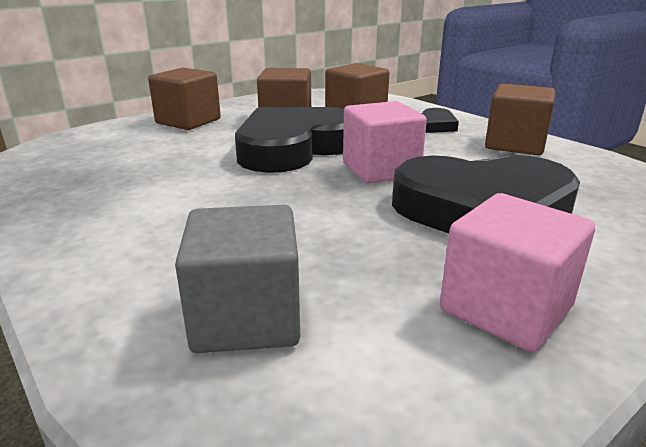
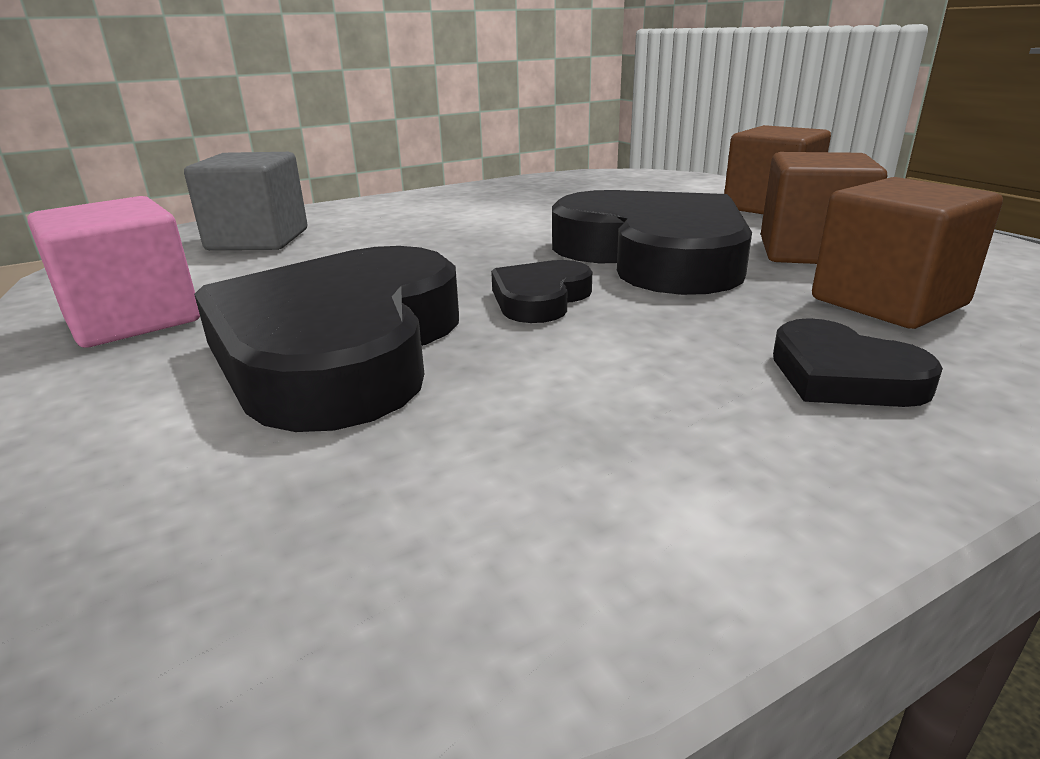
camera: 100 degrees right, 0 degrees up
pink cube [343,101,427,184] -> black heart [491,260,592,323]
brown cube [485,84,555,155] -> none

